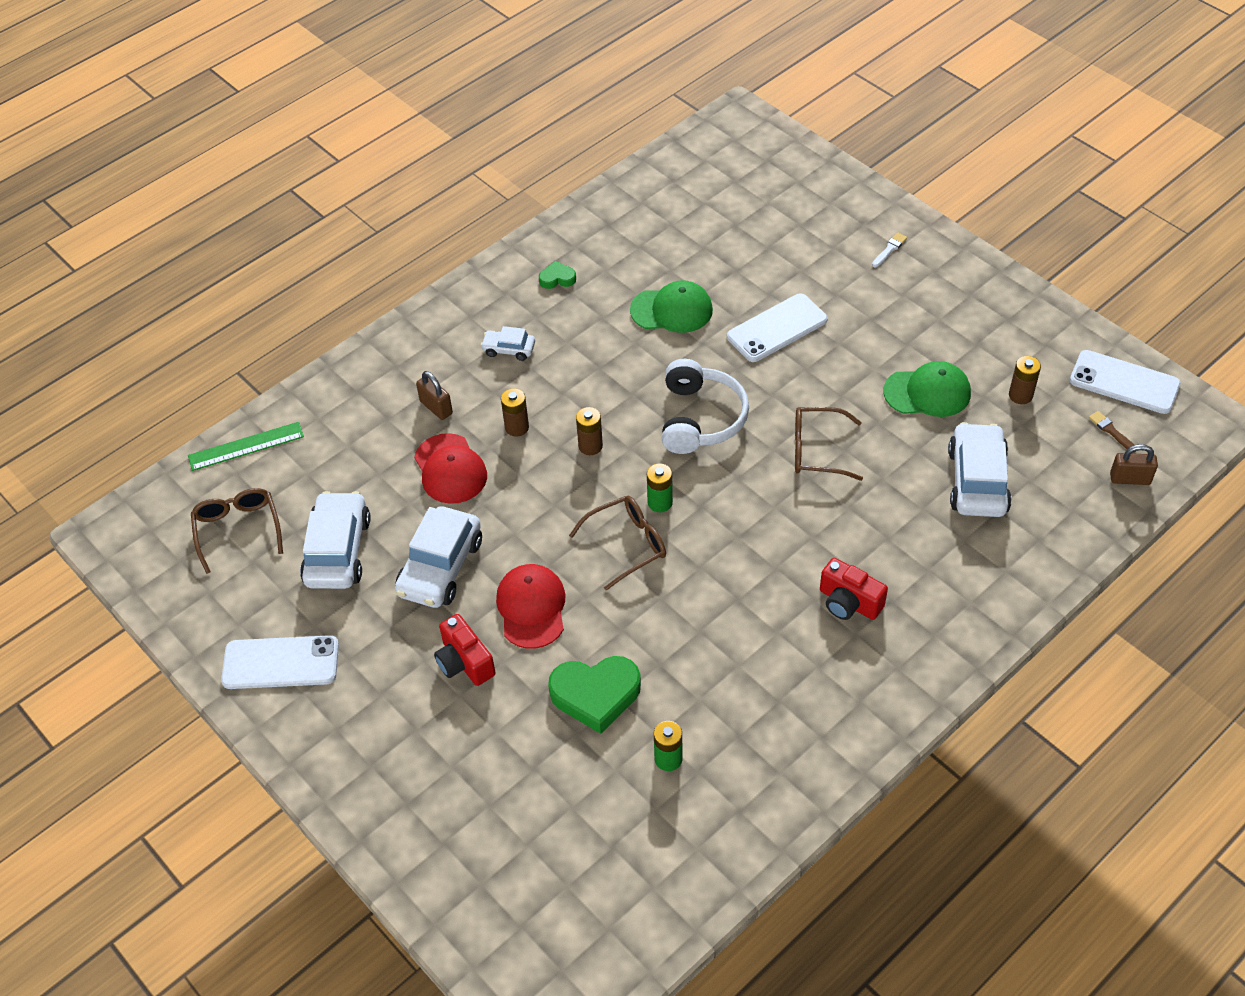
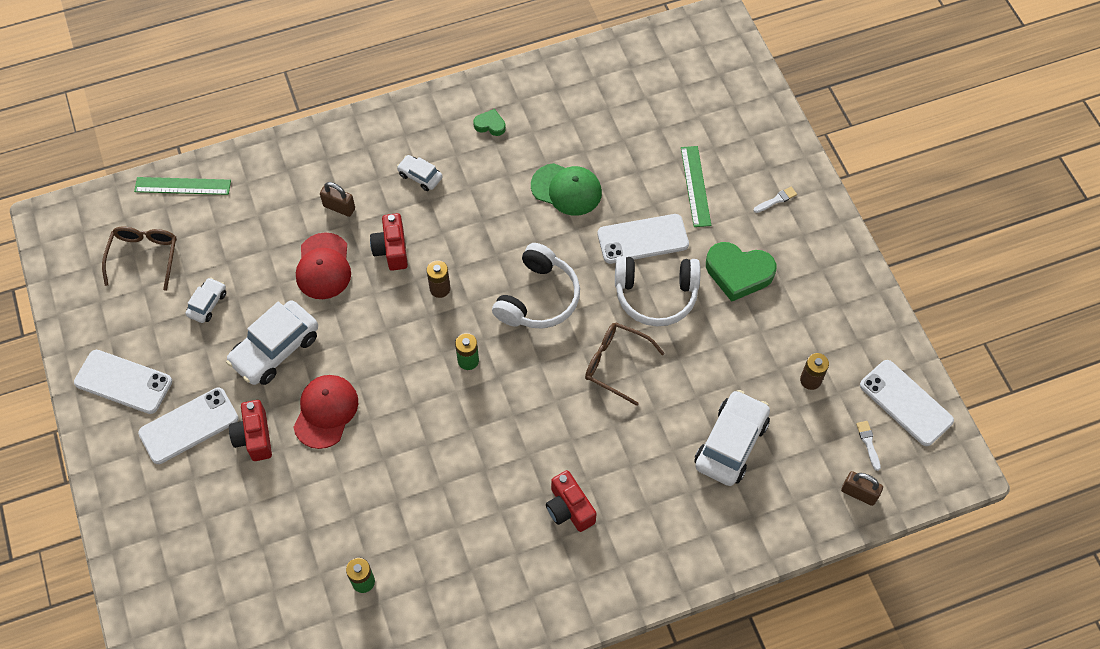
camera: 20 degrees right, 10 degrees up
white car [300,491,371,589] -> white car [185,277,226,323], size x0.52
brown padlock [416,371,453,420] -> brown padlock turned 45 degrees counterclockwise [320,182,355,217]
brown battery [501,389,529,437] -> red camera [370,213,408,271]
green heart [548,656,641,734] -> green heart moved to [706,242,776,302]
brown glasses [569,496,666,591] -> none
green cap [883,361,971,417] -> none
brown brush [1089,411,1136,453] -> white brush [856,421,881,471]
none -> white phone [138,388,239,464]
none -> white headphones [615,256,701,326]
none -> green ruler [681,146,711,227]

